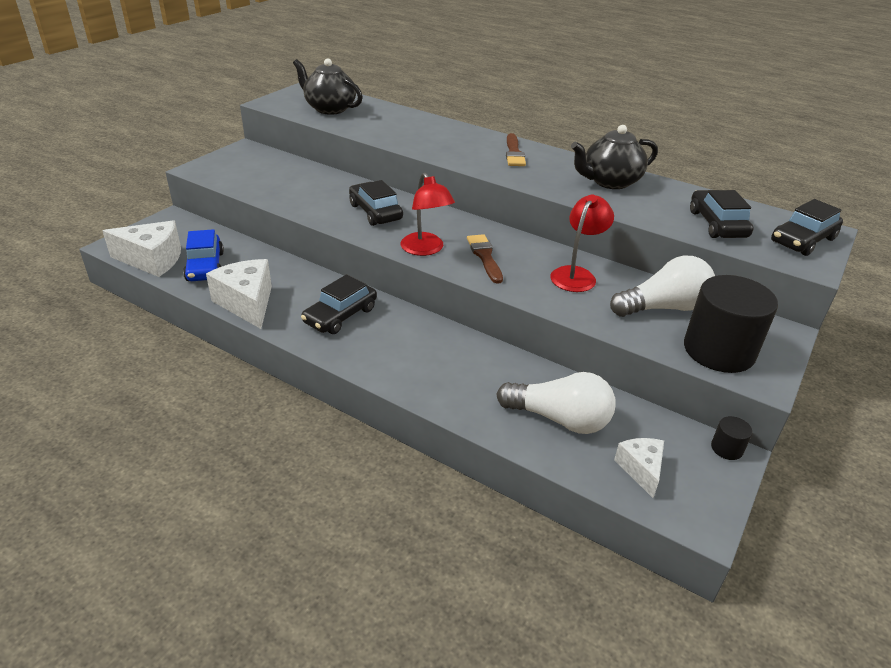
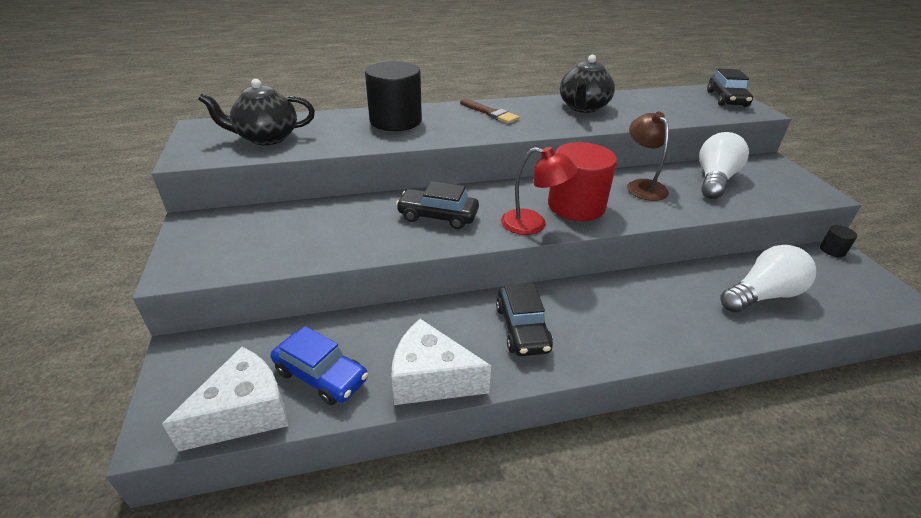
camera: 45 degrees left, 0 degrees up
brown brush [467,234,503,284] -> red cylinder [548,142,617,221]
red lamp [550,194,614,292] -> brown lamp [627,112,669,201]
white cheese [614,438,664,498] -> none
black cylinder [684,275,778,373] -> black cylinder moved to [365,61,422,131]
black car [690,190,754,238] -> none

